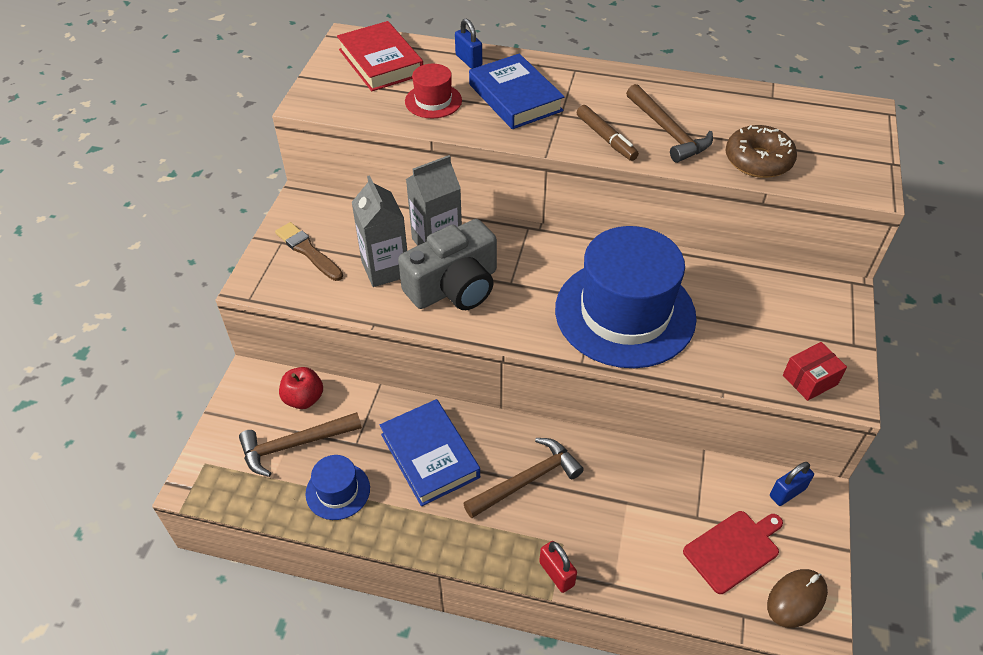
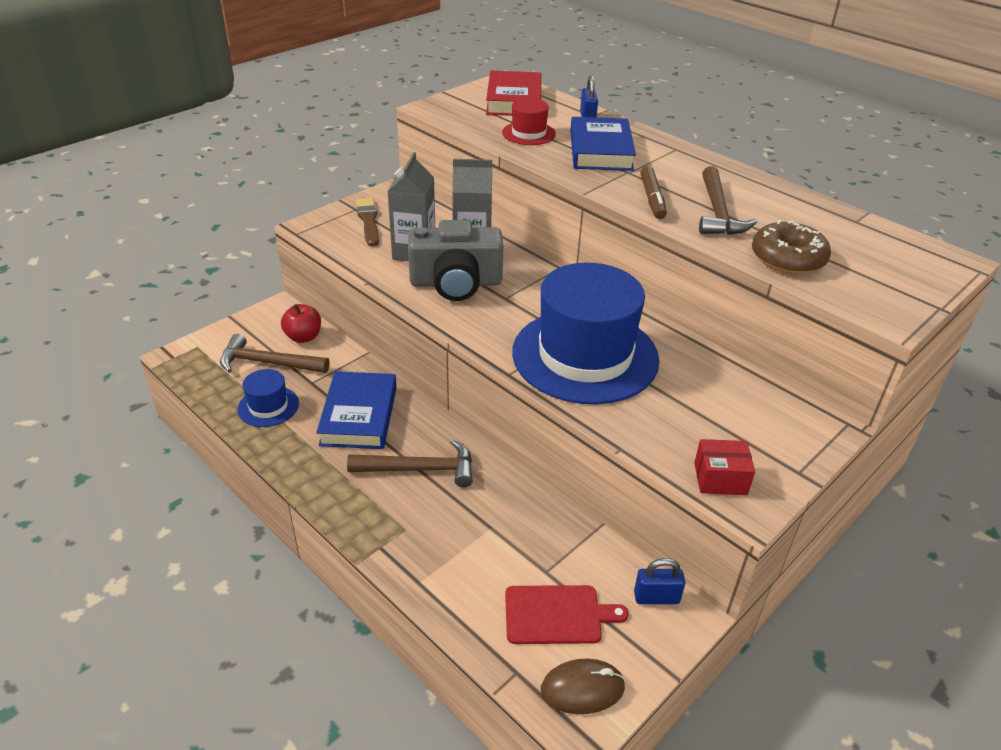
camera: 30 degrees right, 10 degrees down
red padlock [539,541,577,593] -> none

